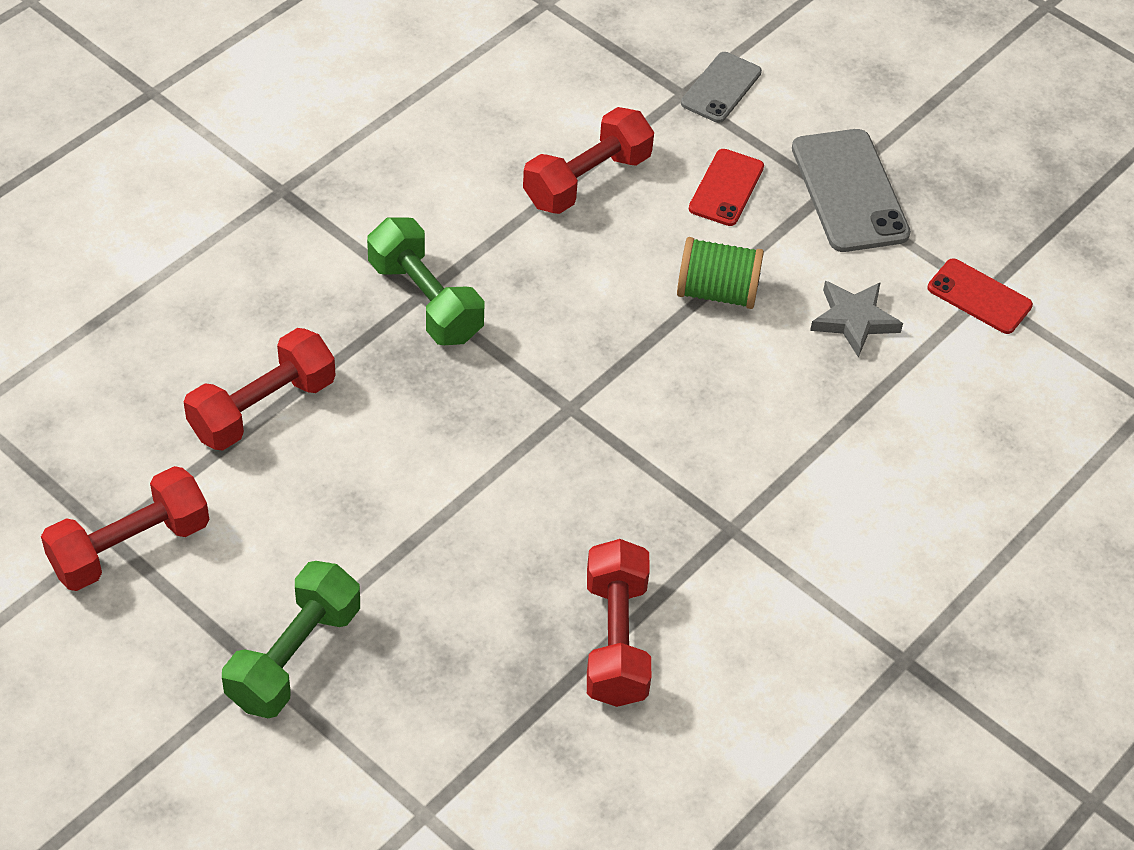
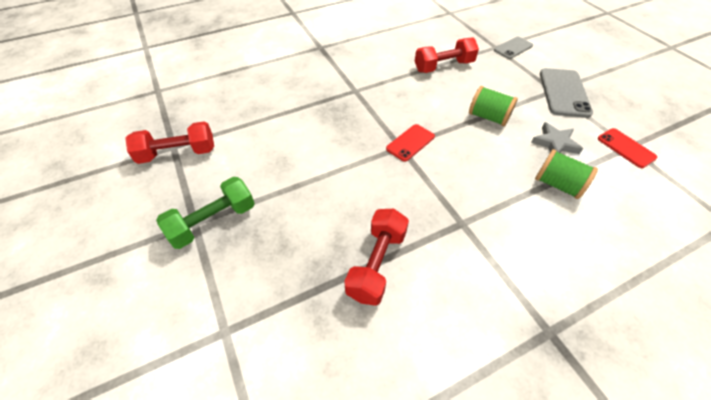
camera: 25 degrees right, 0 degrees up
red dumbbell [184,328,336,450] -> none
green dumbbell [367,217,484,345] -> none
red phone [689,149,764,226] -> red phone moved to [386,124,435,162]
none -> green spool [535,149,598,199]

